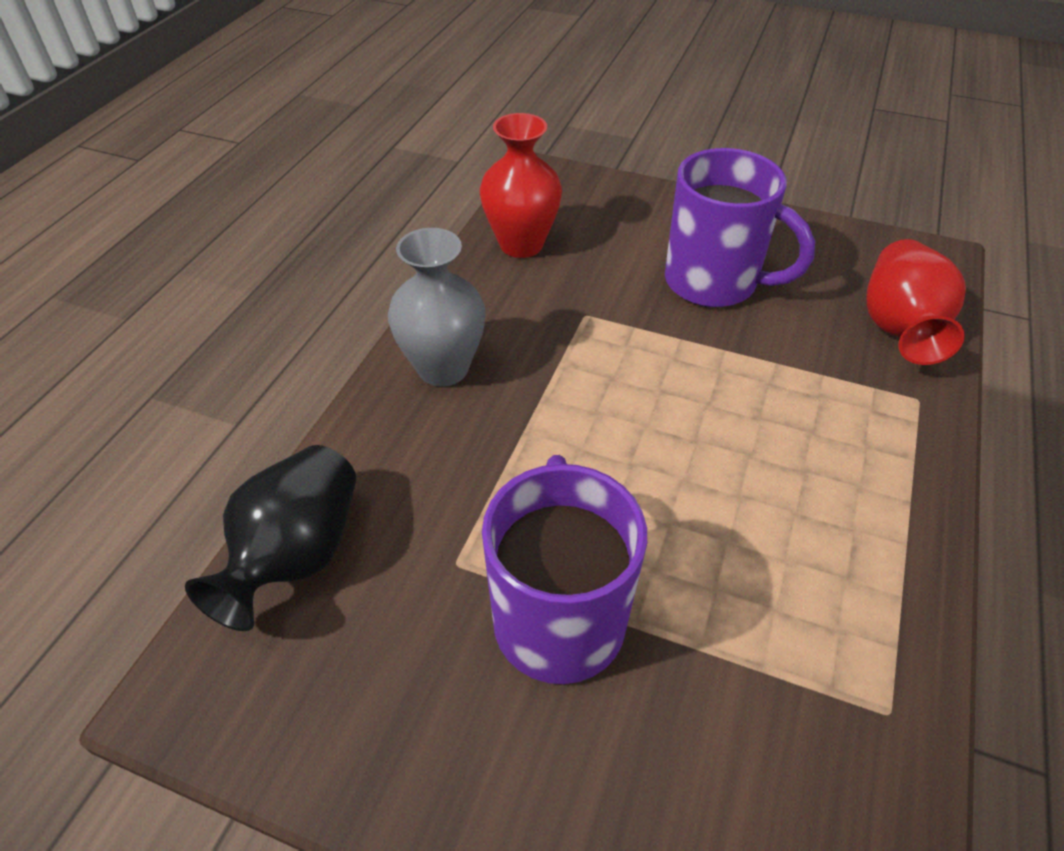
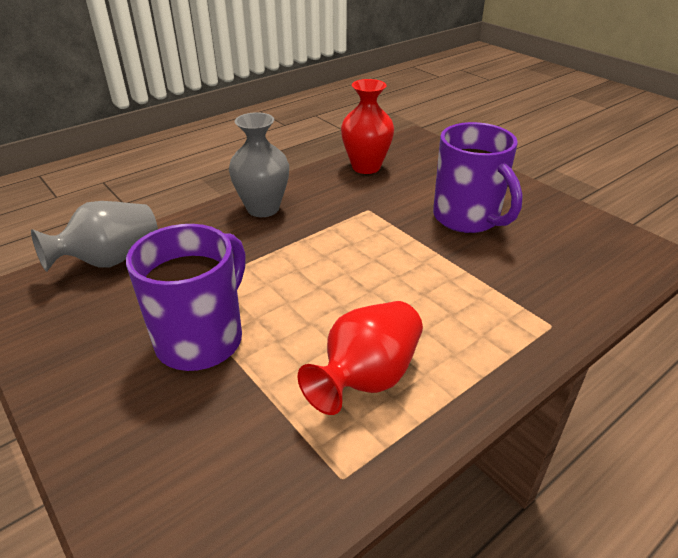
camera: 30 degrees right, 10 degrees down
black vase [185,445,356,631] -> grey vase [31,201,158,272]
red vase [866,239,966,365] -> red vase moved to [298,301,423,415]

